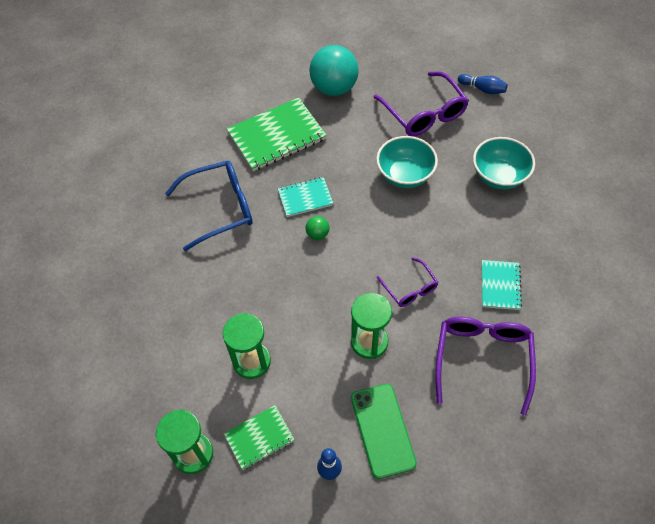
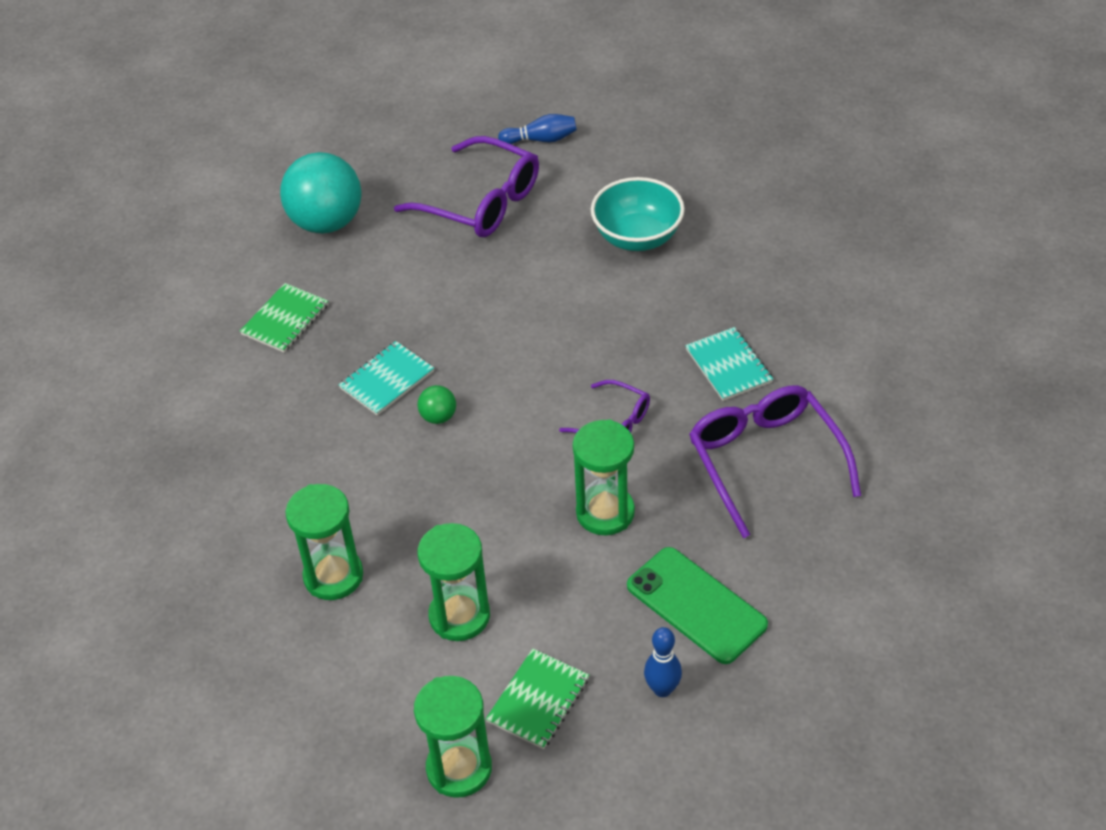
camera: 30 degrees left, 10 degrees down
blue glasses [165,161,253,251] -> none
green notebook [227,98,327,171] -> green notebook [240,283,328,352], size x0.55
turquoise bowl [376,136,438,188] -> none
none -> green hourglass [285,484,363,600]

